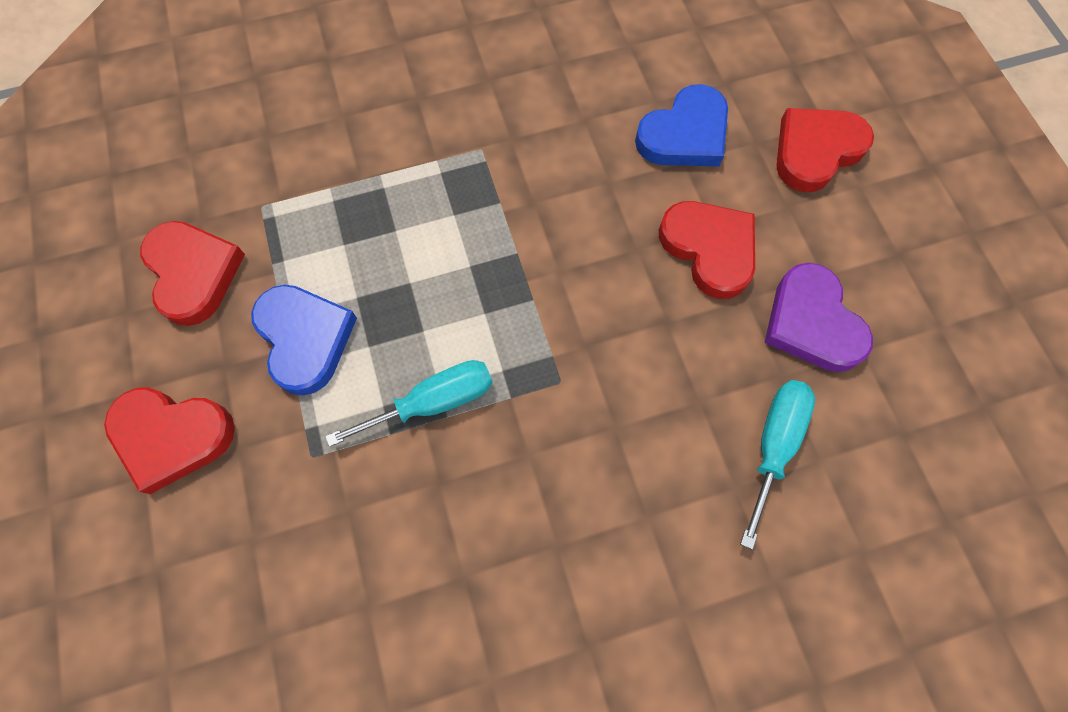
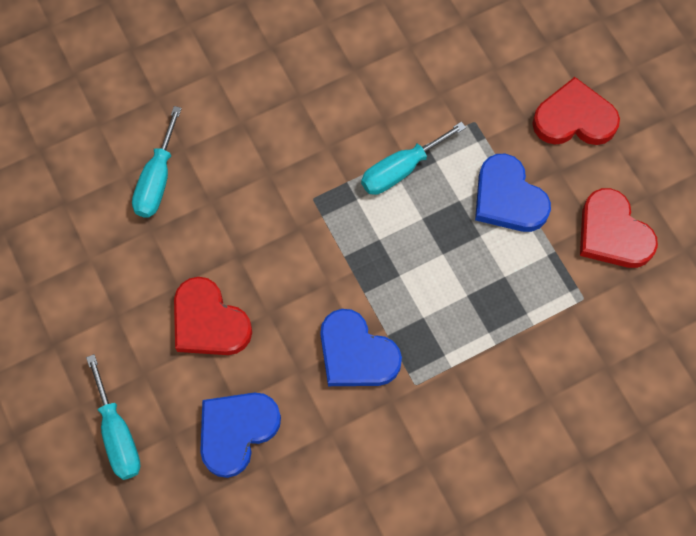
camera: 170 degrees right, 0 degrees up
purple heart [764,263,873,372] -> none
red heart [776,108,874,192] -> turquoise screwdriver [86,354,141,480]
none -> blue heart [320,309,402,386]

